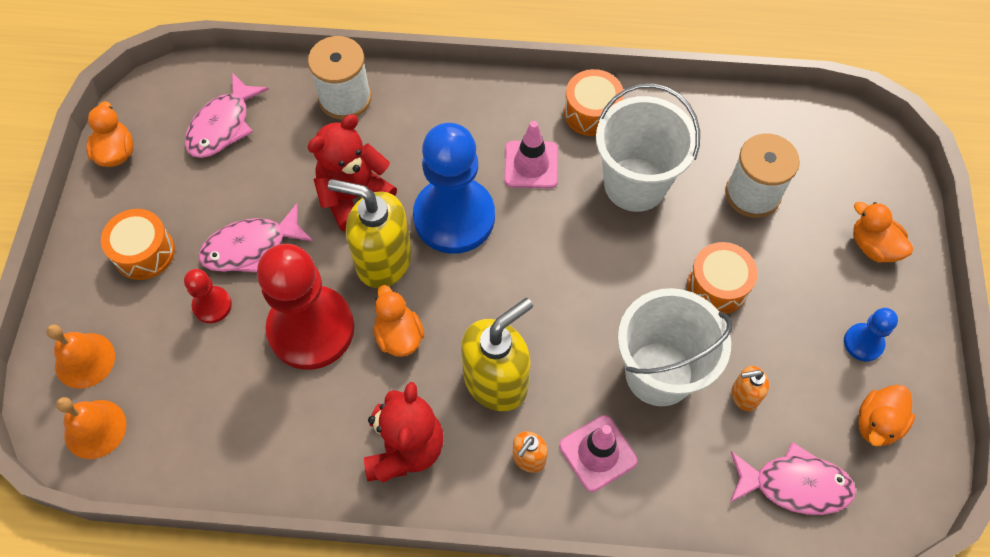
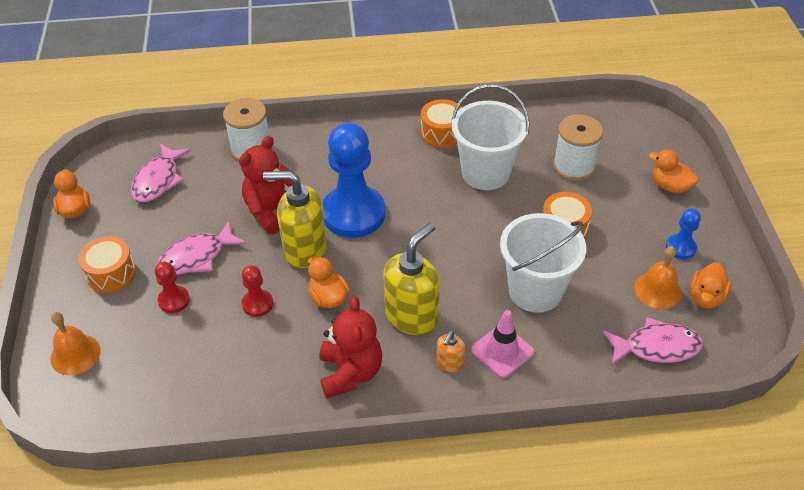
camera: 10 degrees left, 15 degrees down
orange bell [56,397,127,459] -> orange bell moved to [634,246,682,309]
red pawn [257,244,354,370] -> red pawn [241,265,273,317], size x0.45
pink traffic cone [504,121,558,188] -> none
orange soap dispenser [732,366,769,411] -> none

